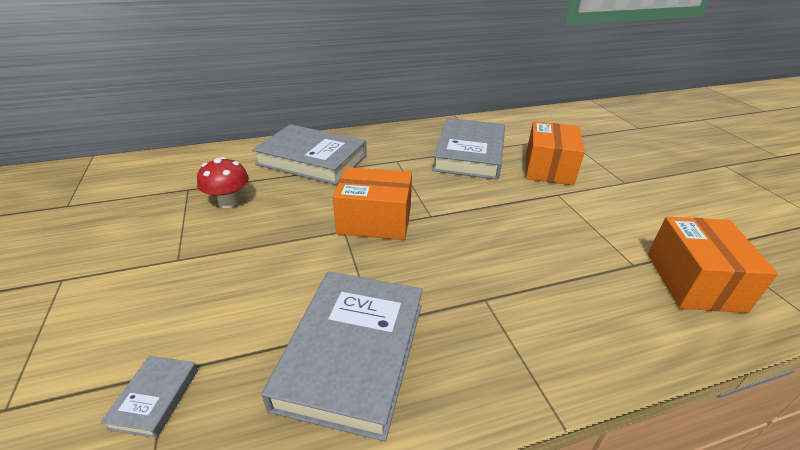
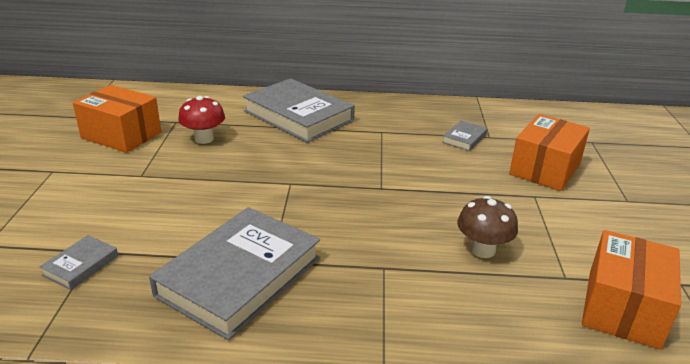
camera: 20 degrees right, 5 degrees down
orange box [333,167,412,240] -> orange box moved to [73,85,161,153]
grey book [432,118,505,180] -> grey book [442,120,488,151], size x0.43
none -> brown mushroom [457,196,518,258]

